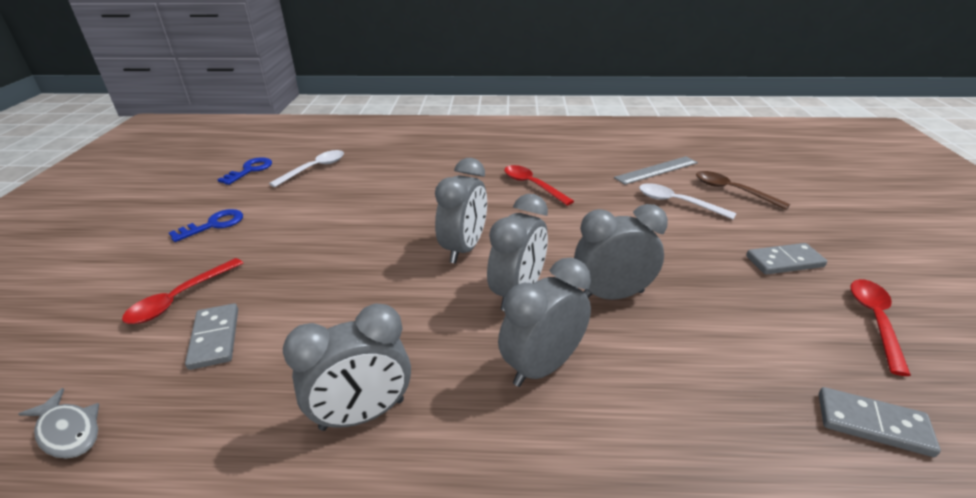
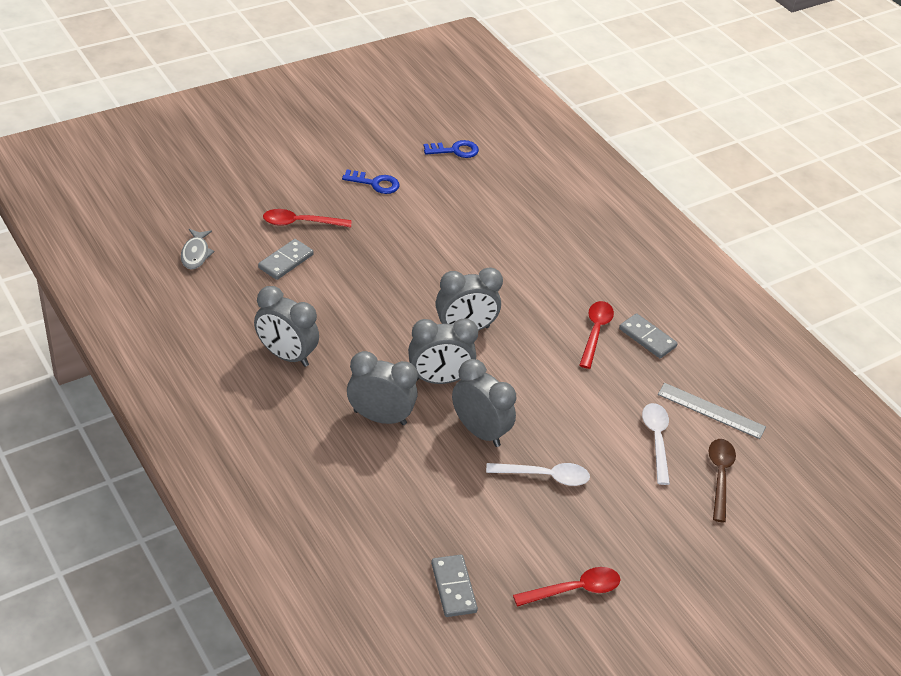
camera: 50 degrees right, 10 degrees up
white spoon [269,150,344,187] -> white spoon moved to [486,463,590,486]
grey domino [746,243,827,275] -> grey domino moved to [619,313,678,358]

